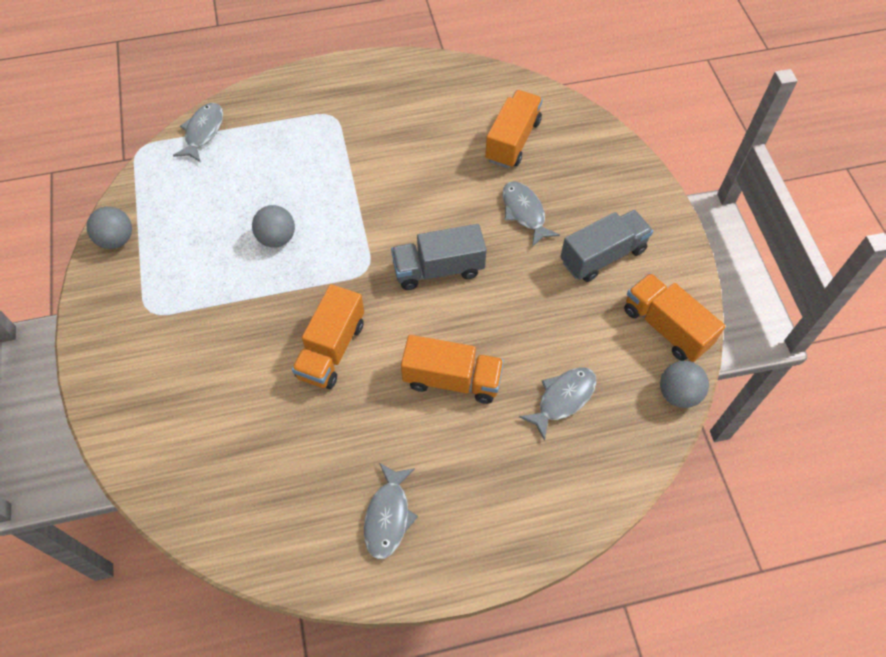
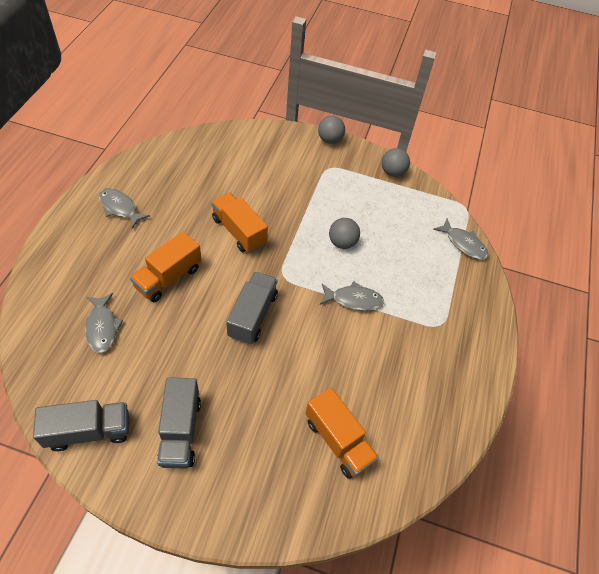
camera: 115 degrees right, 5 degrees down
grey fish [503,181,560,247] -> grey fish moved to [320,281,384,311]
orange truck [624,273,725,362] -> grey truck [33,400,129,451]
grey ball [660,361,709,408] -> grey ball moved to [318,116,345,144]

